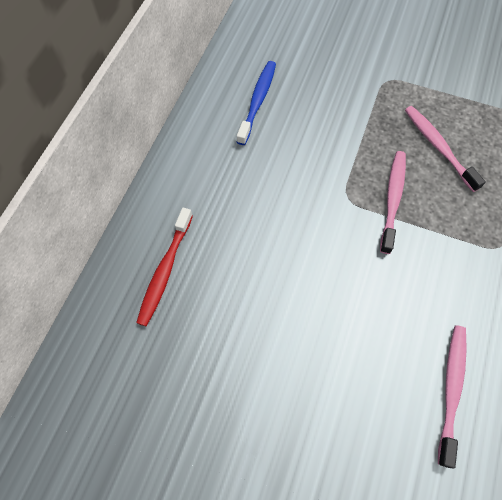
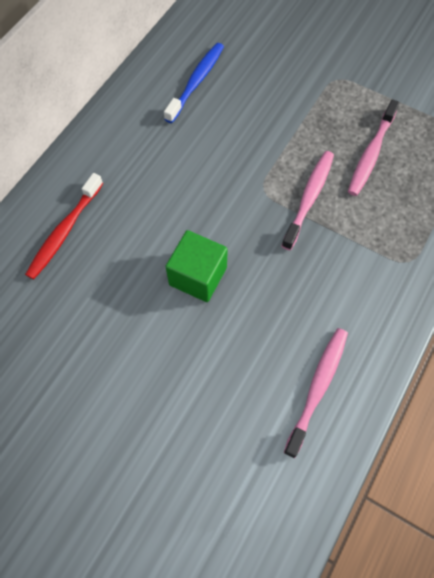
camera: 10 degrees right, 0 degrees up
pink toothbrush [405,106,486,192] -> pink toothbrush turned 135 degrees counterclockwise [348,99,400,196]
none -> green cube [165,230,228,302]

